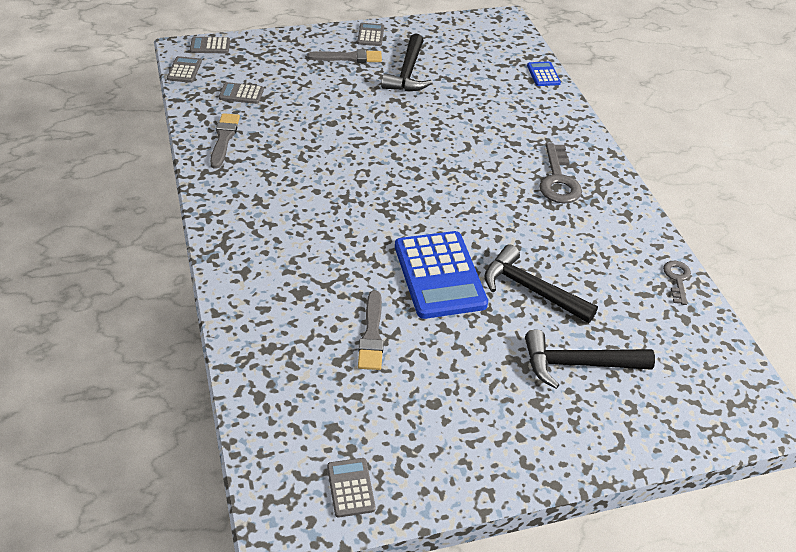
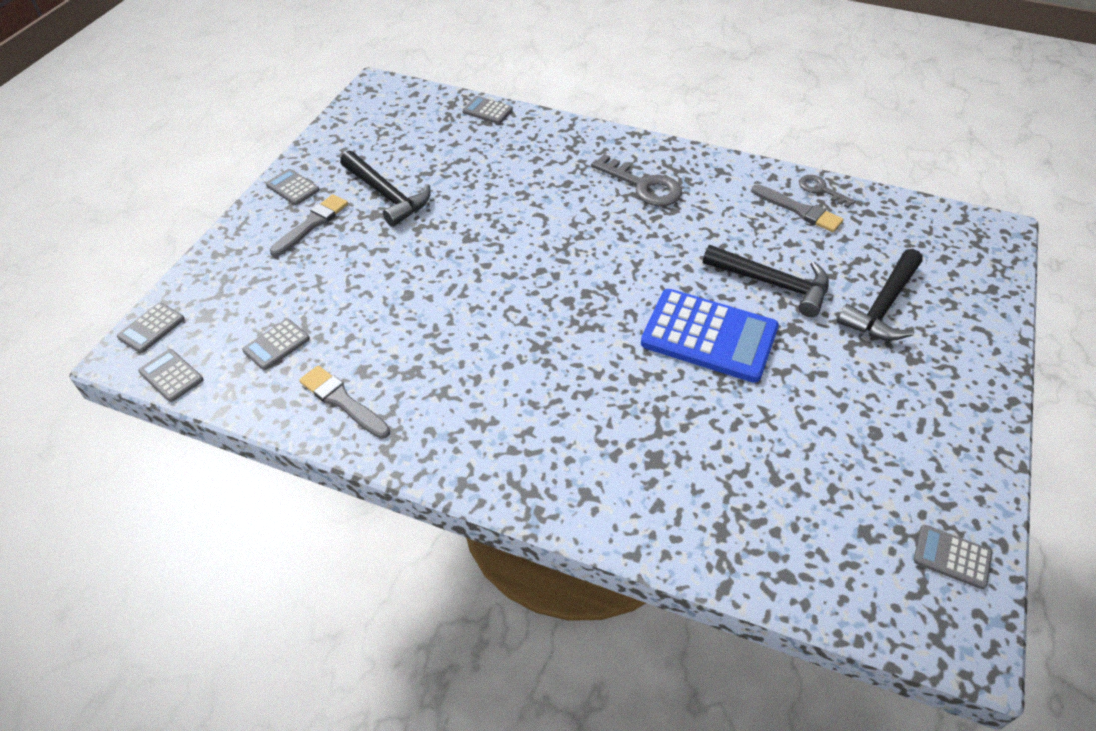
camera: 50 degrees left, 5 degrees up
grey brush [358,290,384,370] -> grey brush moved to [752,184,843,232]
black hammer [484,244,598,323] -> black hammer turned 135 degrees counterclockwise [703,245,829,317]
blue calculator [527,61,561,86] -> grey calculator [463,96,513,124]

